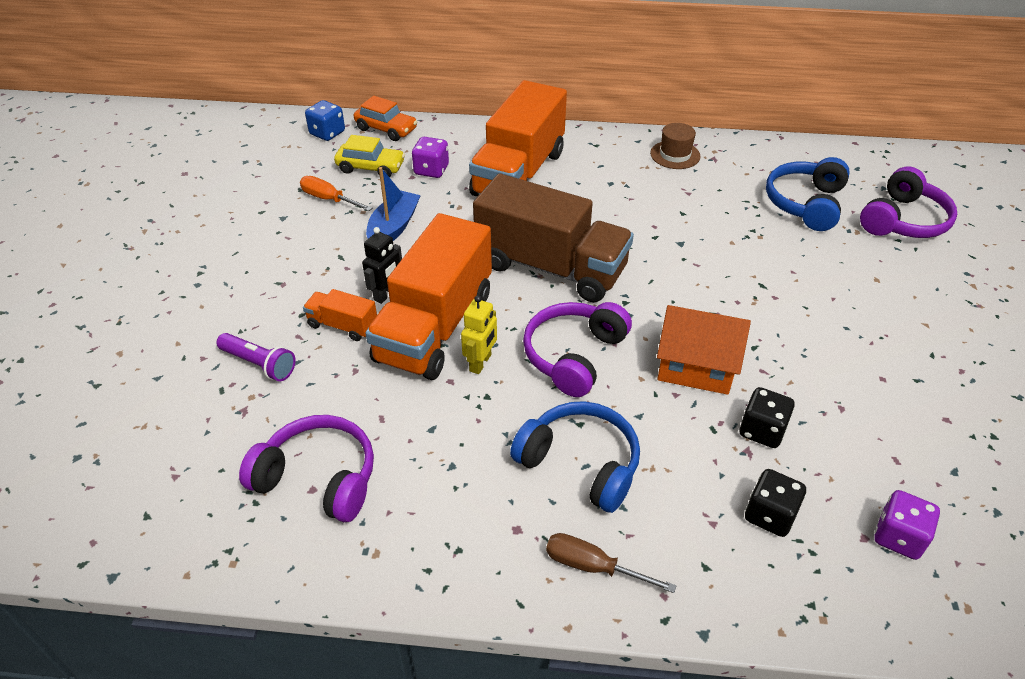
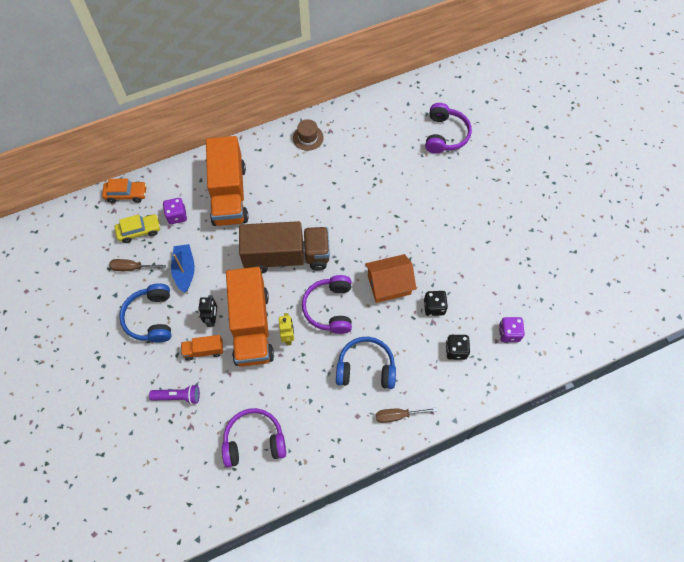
camera: 30 degrees left, 20 degrees up
orange screwdriver [300,176,373,211] -> brown screwdriver [109,259,166,271]
blue dice [305,100,345,141] -> none
blue headphones [766,157,850,231] -> blue headphones moved to [119,283,171,343]

